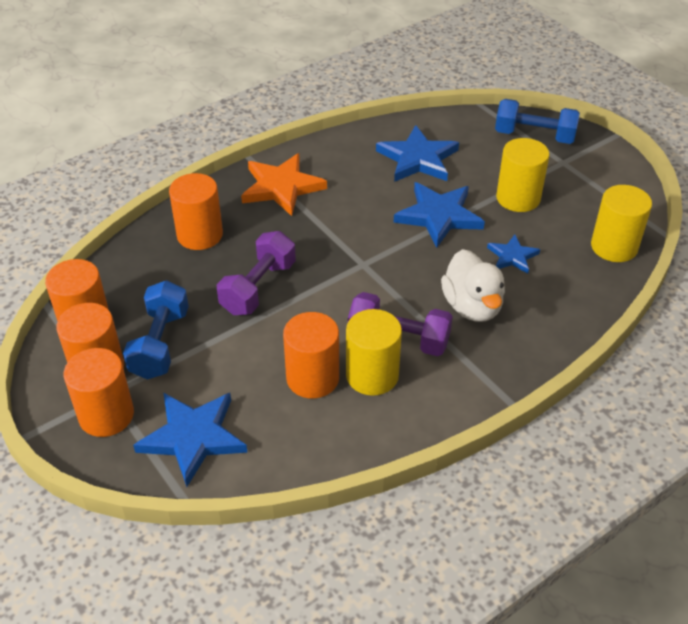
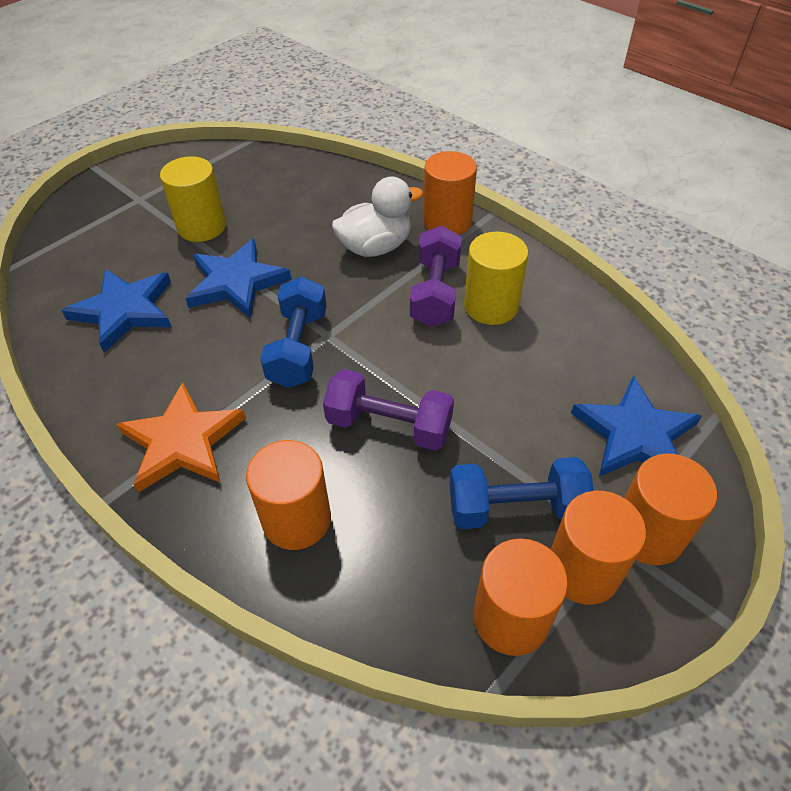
camera: 100 degrees left, 5 degrees up
orange cylinder [283,312,339,398] -> orange cylinder moved to [423,151,477,235]
blue star [487,234,540,274] -> none
blue dumbbell [495,99,580,144] -> blue dumbbell moved to [260,276,327,388]
yellow cylinder [591,185,652,262] -> none

